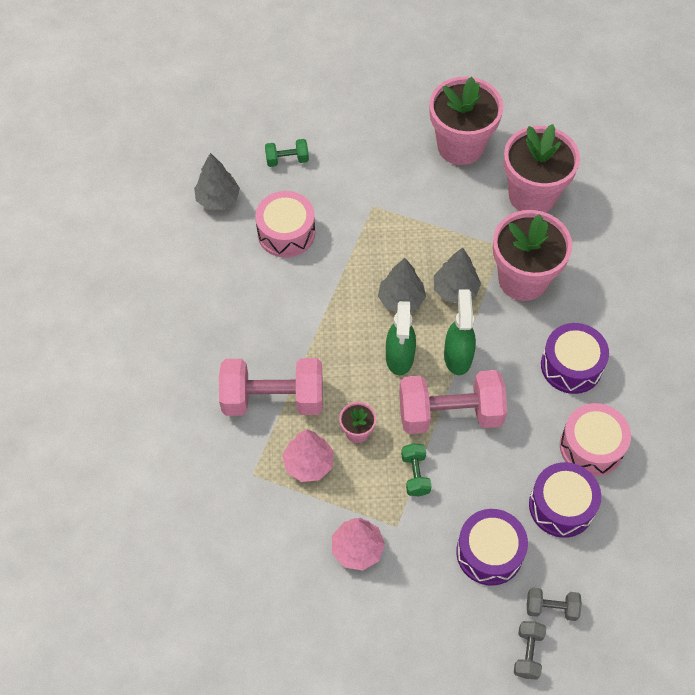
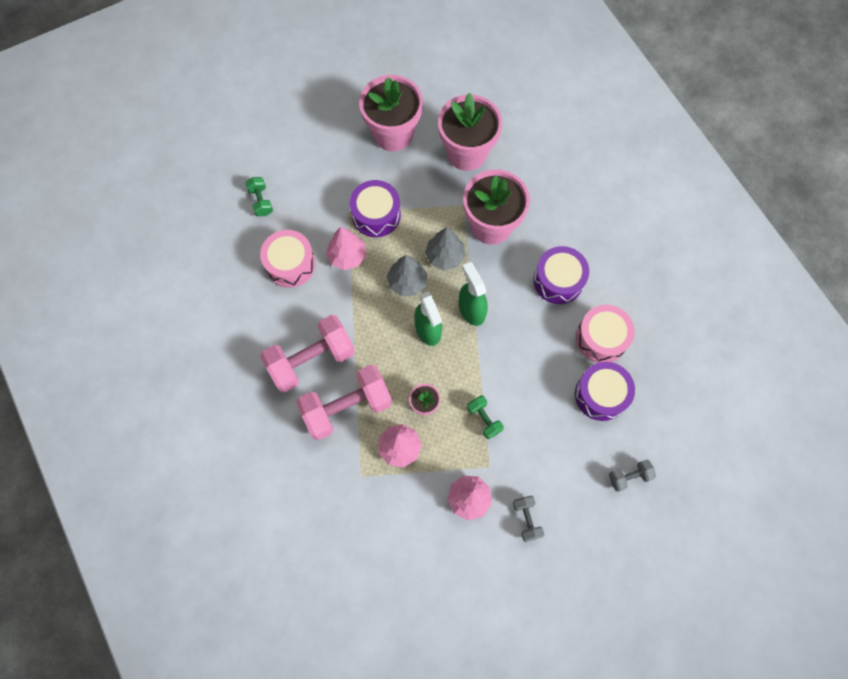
camera: 25 degrees left, 10 degrees up
grey tree [194,153,240,210] -> none
green dumbbell [265,139,309,167] -> green dumbbell turned 75 degrees counterclockwise [245,177,273,216]
pink dumbbell [399,370,507,434] -> pink dumbbell moved to [260,315,355,392]
purple drum [456,509,528,586] -> purple drum moved to [350,180,401,237]
grey dumbbell [514,621,546,680] -> grey dumbbell moved to [513,495,544,542]
none -> pink tree [326,227,366,270]

